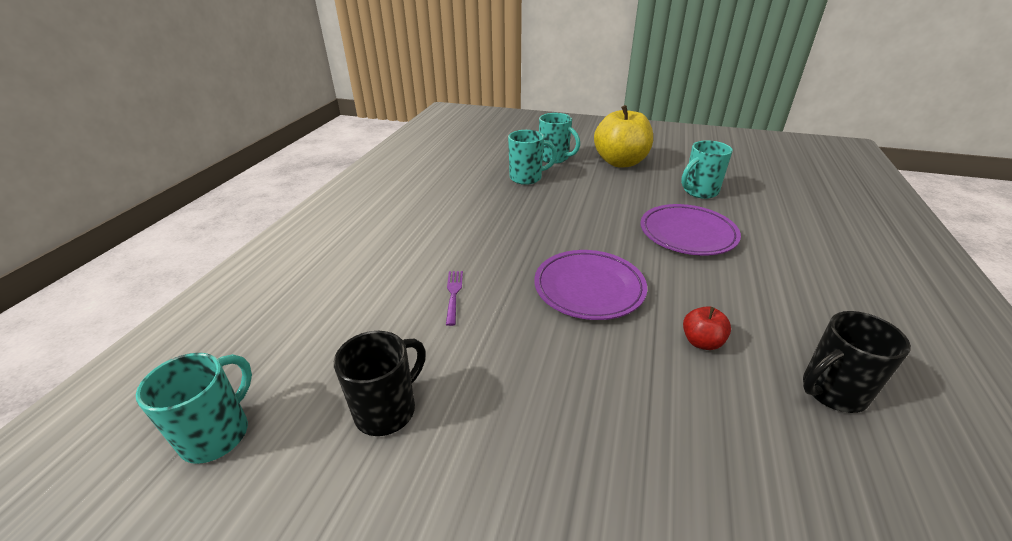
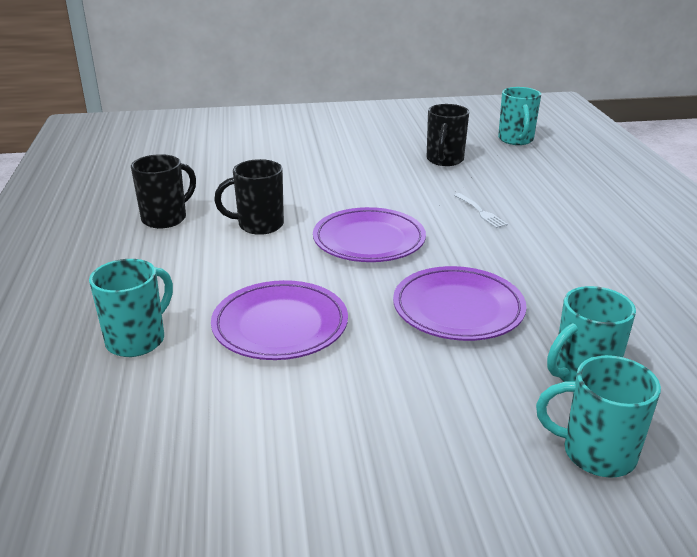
camera: 155 degrees right, 5 degrees down
purple fork [446,271,463,326] -> white fork [454,193,508,228]
yellow apple [594,105,653,168] -> none
turquoise mug [681,140,733,199] -> turquoise mug moved to [89,259,173,357]
red apple [683,306,731,350] -> black mug [214,159,284,235]
none -> purple plate [393,266,527,341]

